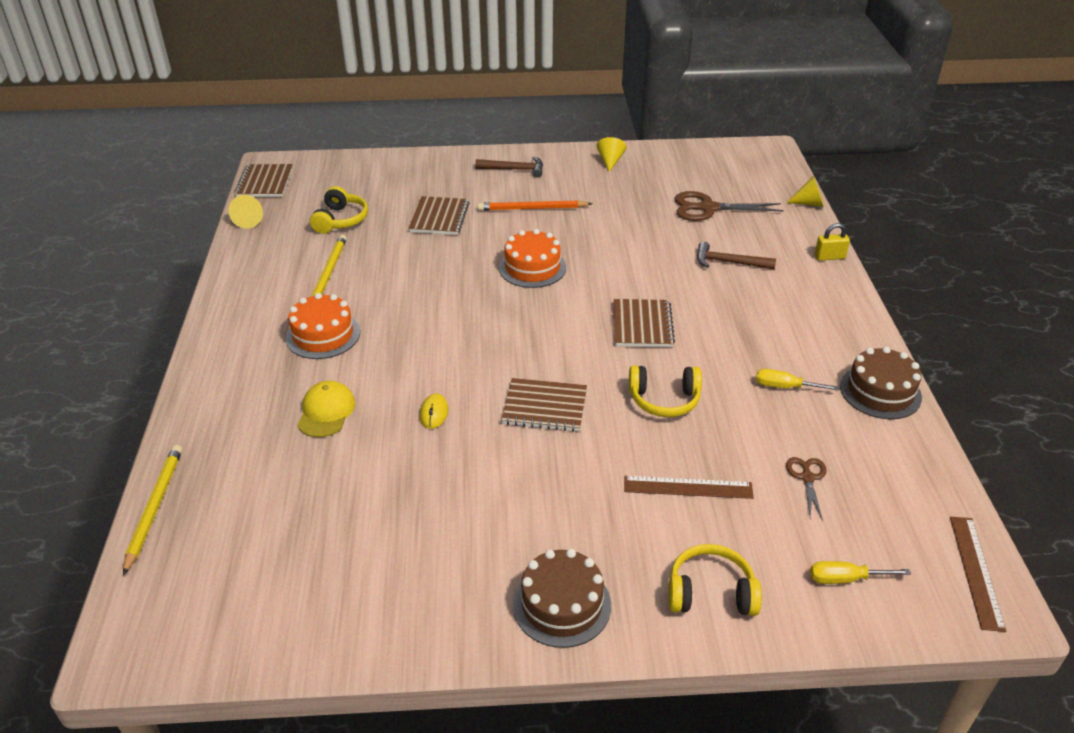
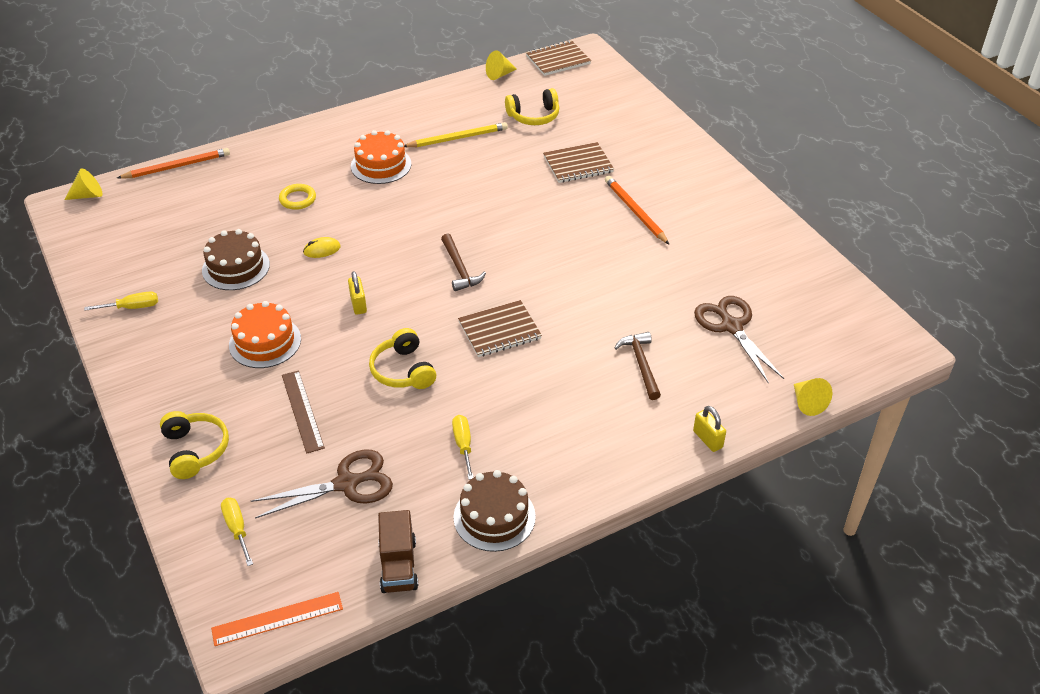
camera: 65 degrees right, 5 degrees up
yellow pencil [123,445,182,575] -> orange pencil [117,148,230,179]
yellow cap [297,381,356,437] -> yellow ring [279,184,316,210]
brown hammer [475,157,543,177] -> brown hammer moved to [441,234,486,291]
orange cake [499,229,566,288] -> orange cake moved to [229,301,301,368]
brown notebook [501,378,587,432] -> yellow padlock [348,271,367,315]
brown cake [513,549,611,648] -> brown cake moved to [202,229,270,290]
yellow cone [596,137,627,172] -> yellow cone moved to [65,168,102,200]
brown scissors [786,457,826,521] -> brown scissors [251,450,393,519], size x1.81
brown ruler [950,517,1006,632] -> orange ruler [211,592,343,646]
none -> yellow screwdriver [84,291,158,311]
none -> brown truck [378,510,418,593]

